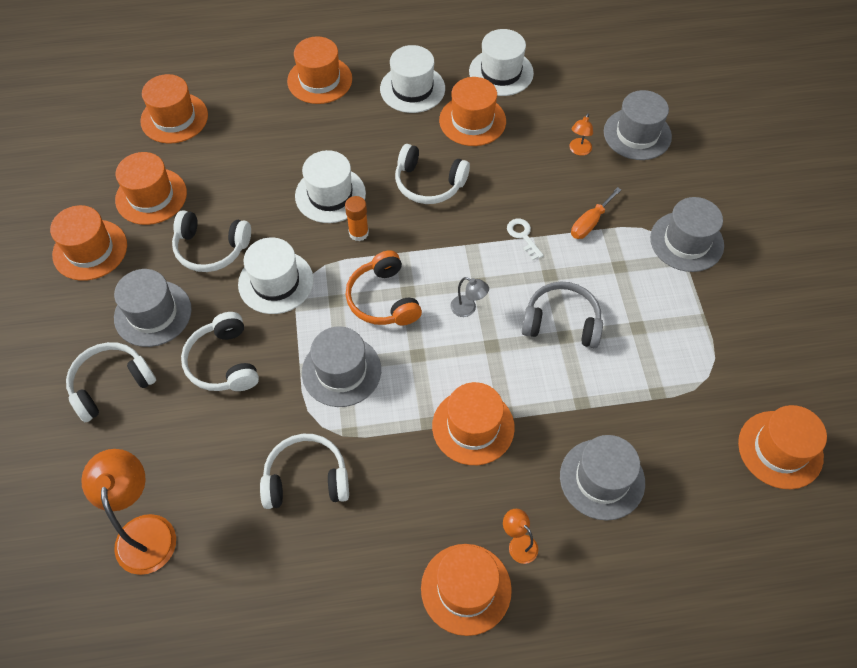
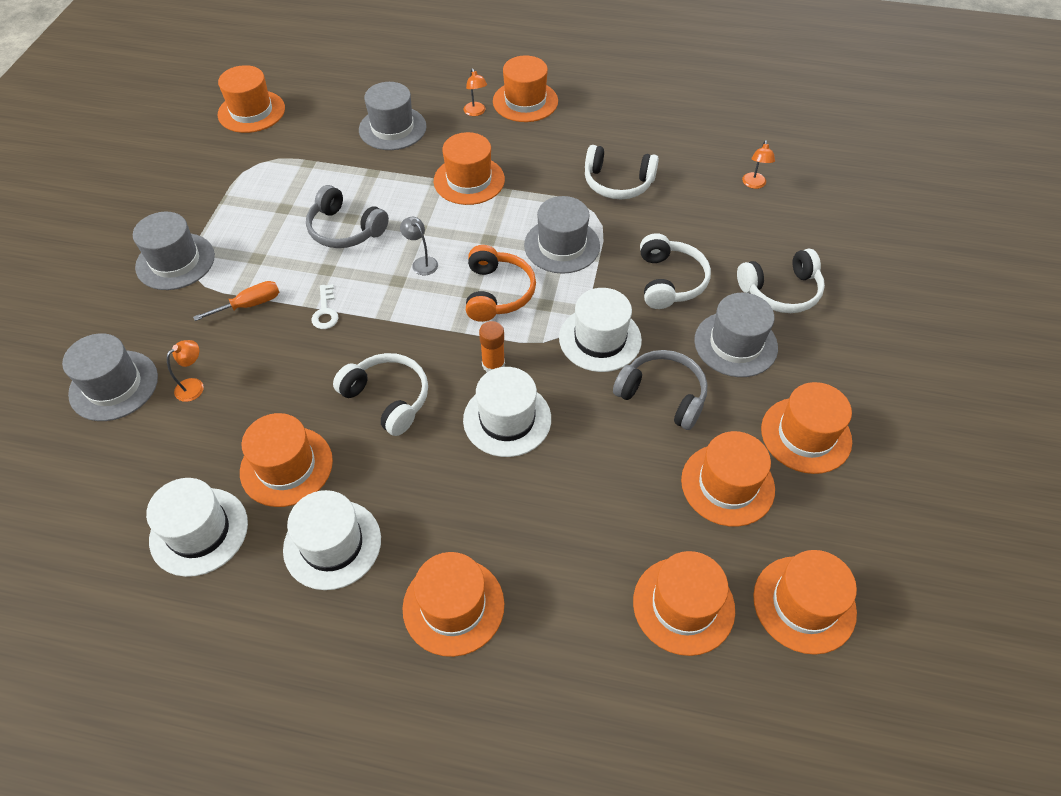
camera: 160 degrees left, 5 degrees down
orange lamp [81,449,176,575] -> orange lamp [742,140,775,189], size x0.48
white headphones [172,210,251,272] -> grey headphones [613,350,707,430]
none -> orange hat [753,550,857,655]

